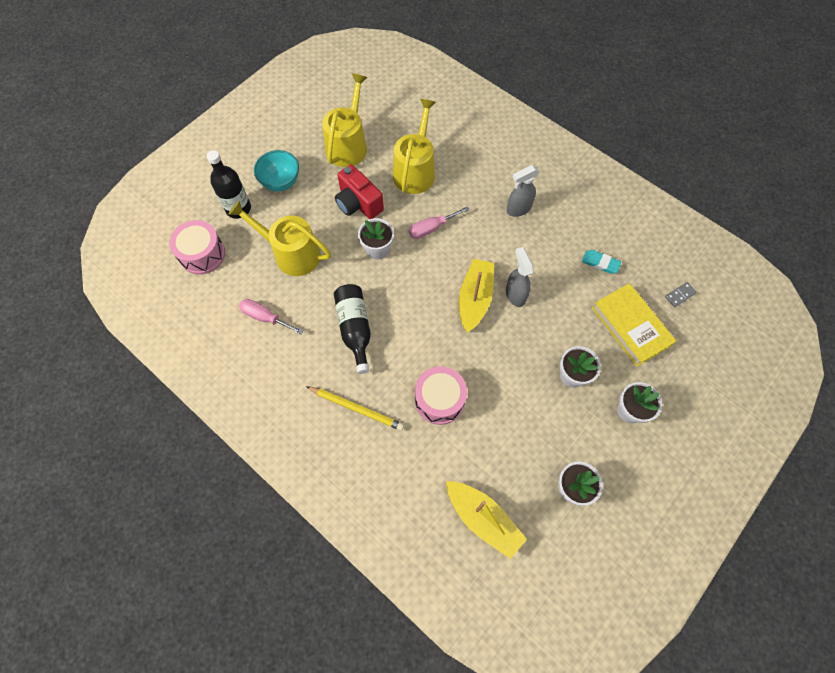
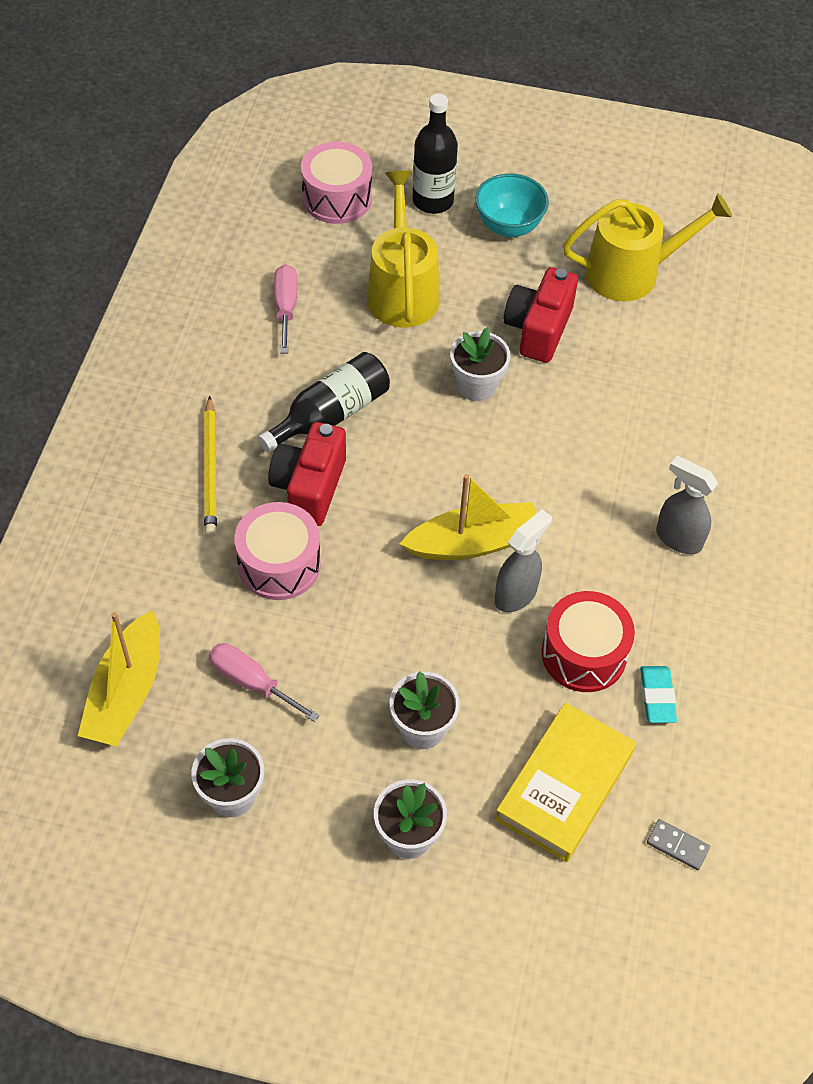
camera: 60 degrees right, 10 degrees down
yellow watering can [393,99,436,194] -> none
pink screwdriver [409,206,470,239] -> pink screwdriver moved to [209,643,320,722]
none -> red camera [268,422,346,526]
none -> red drum [542,591,635,692]

